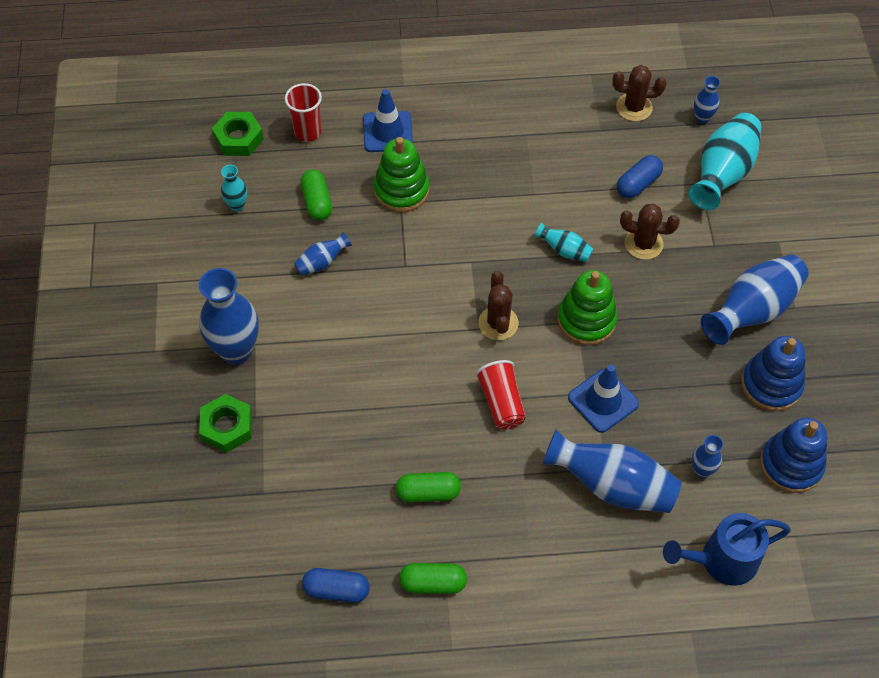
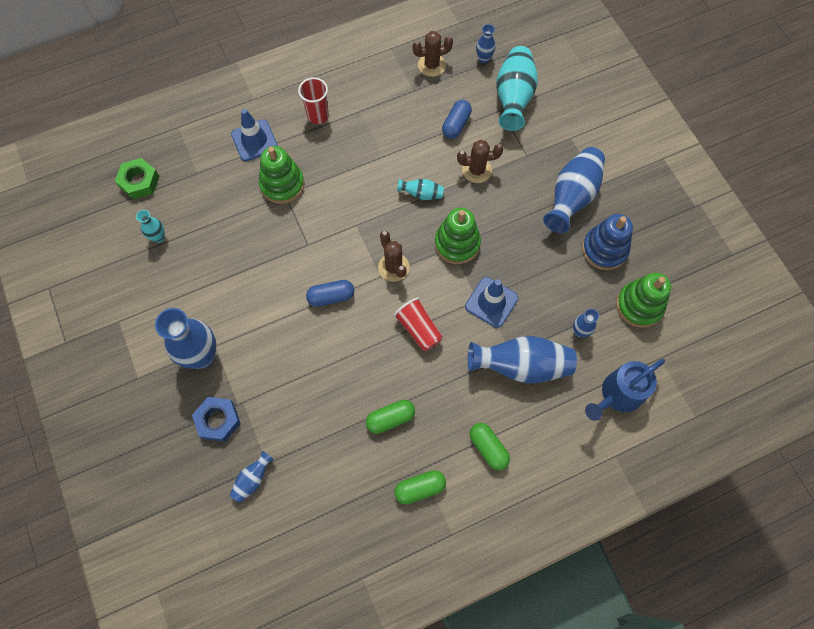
camera: 20 degrees left, 10 degrees up
green nut [199,394,252,453] -> blue nut [192,397,241,442]
red cup [285,83,322,142] -> red cup moved to [298,77,329,124]
blue vase [294,232,352,276] -> blue vase moved to [230,451,274,503]
green capsule [300,170,332,220] -> green capsule moved to [469,423,510,470]
blue capsule [302,568,370,603] -> blue capsule moved to [306,280,354,307]
blue stacking toy [760,417,827,493] -> green stacking toy [616,273,671,328]

